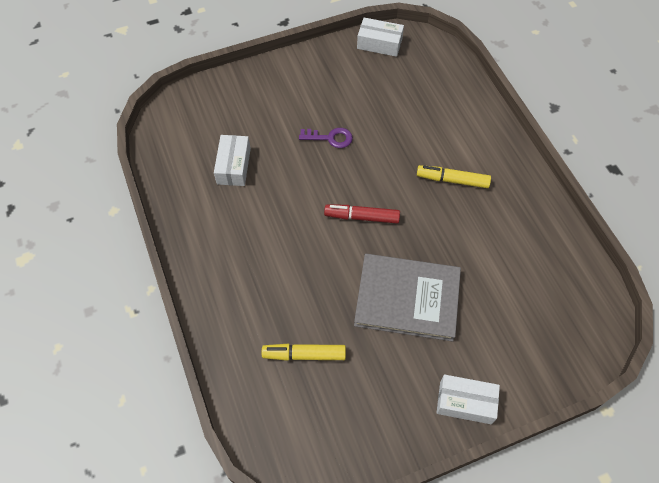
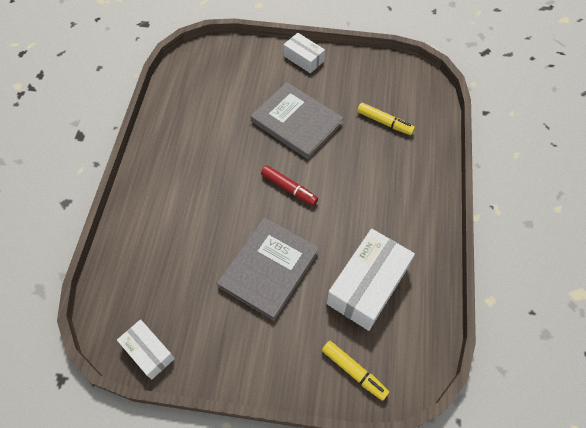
camera: 150 degrees left, 0 degrees up
white box [214,135,251,186] -> white box [326,229,415,331], size x1.77
purple key [299,128,353,148] -> grey book [217,217,319,321]
yellow marker [417,165,491,188] -> yellow marker moved to [322,341,389,401]

